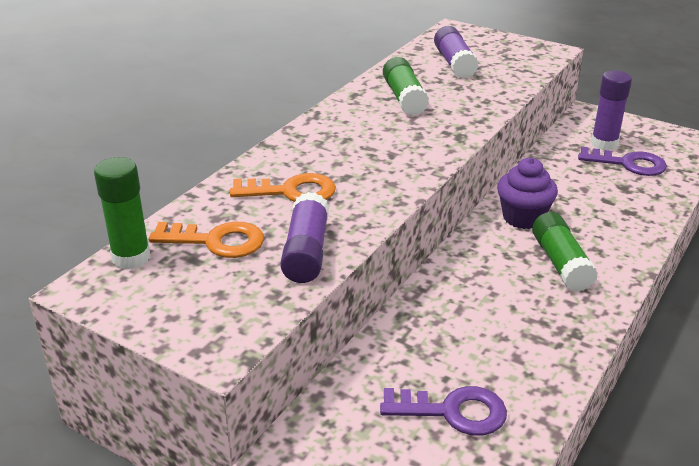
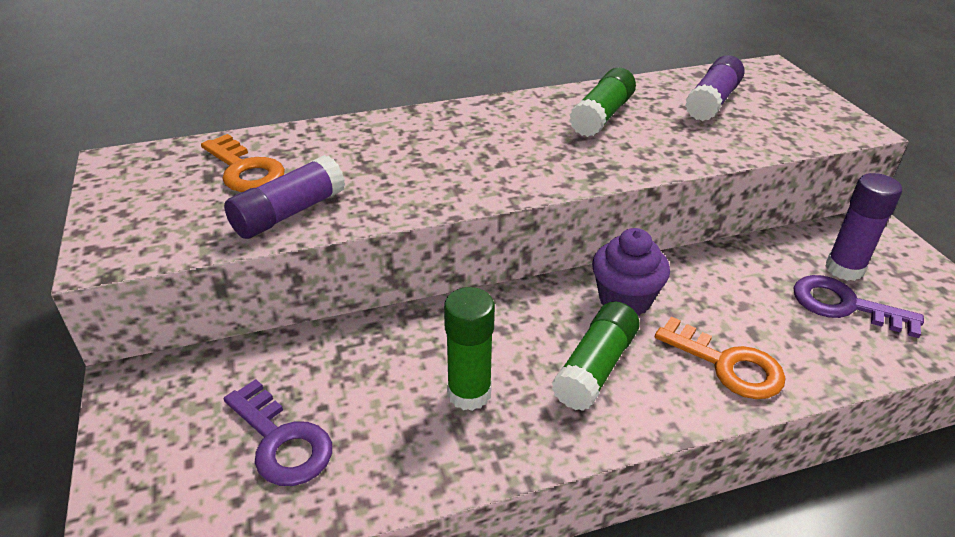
camera: 40 degrees right, 5 degrees up
green glue stick [94,157,151,270] -> green glue stick moved to [444,287,495,411]
orange key [230,173,336,202] -> orange key moved to [655,317,786,399]
purple key [578,147,667,176] -> purple key turned 150 degrees clockwise [793,275,924,338]

